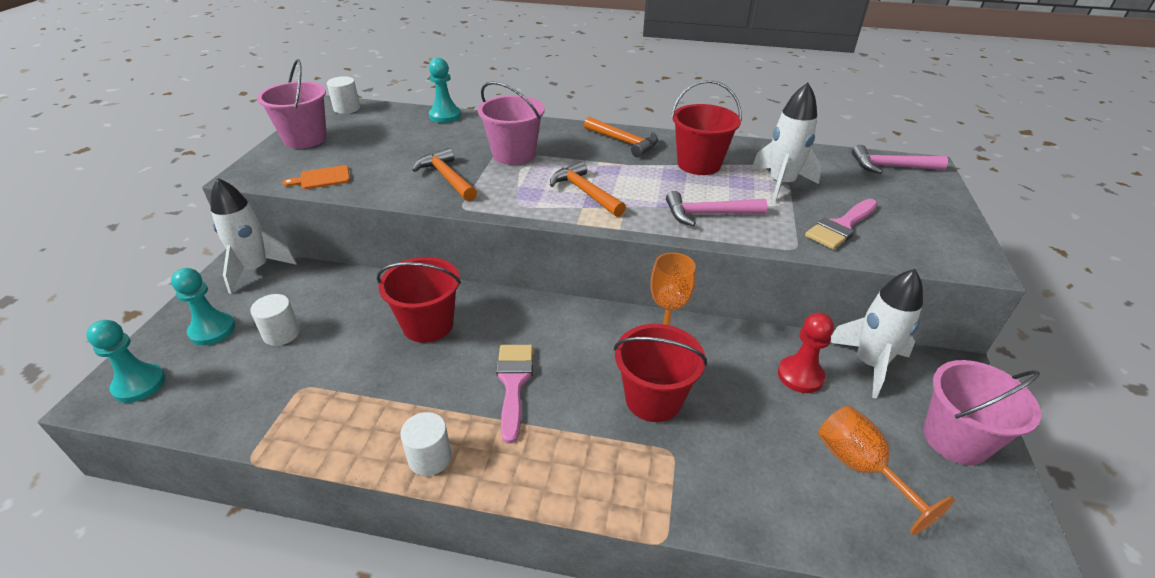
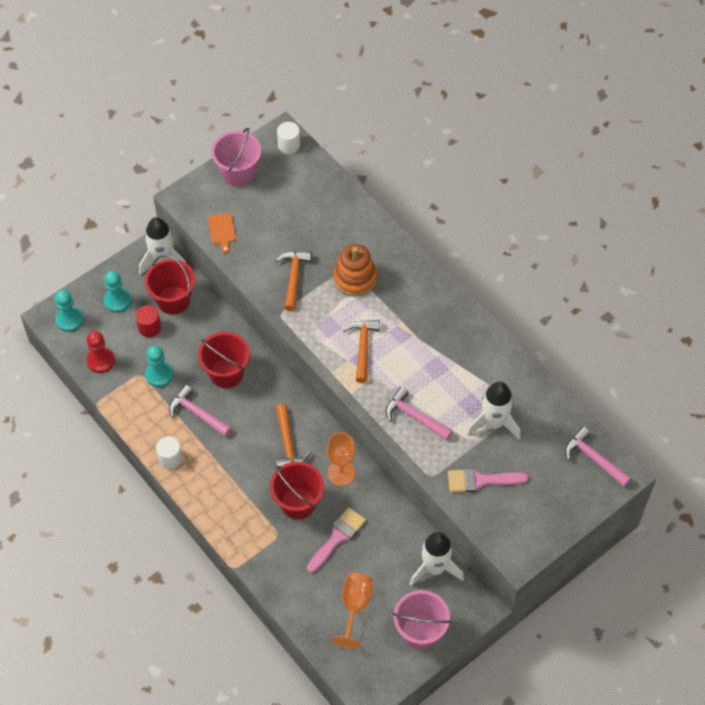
camera: 40 degrees right, 20 degrees up
white cylinder [250,294,300,346] -> red cylinder [135,305,161,337]
orange cutting board [282,165,350,189] -> orange cutting board turned 120 degrees counterclockwise [208,213,236,253]
turquoise pawn [429,58,461,123] -> turquoise pawn moved to [145,345,173,387]
pink bucket [478,81,545,165] -> orange stacking toy [333,244,377,296]
pink brush [496,345,533,444] -> pink brush moved to [307,508,366,573]
orange hammer [584,117,658,157] -> orange hammer moved to [276,404,311,466]
red bucket [671,80,742,175] -> red bucket moved to [145,255,195,315]
red pawn [778,313,834,393] -> red pawn moved to [87,331,115,373]
none -> pink hammer [169,385,232,437]

